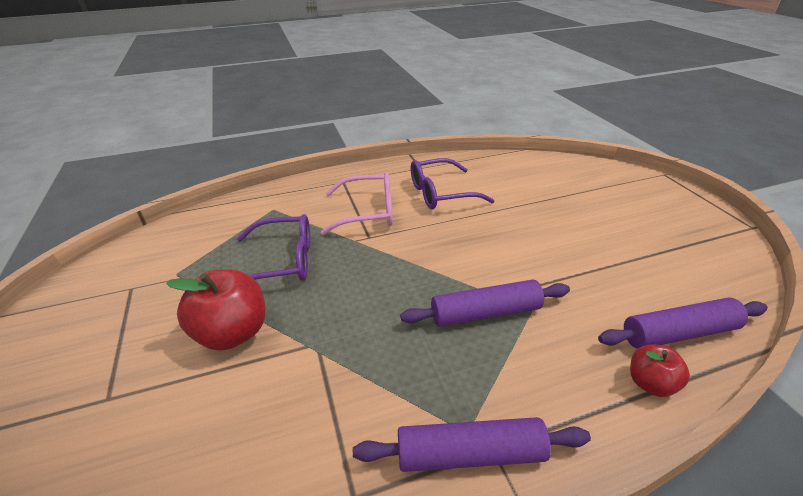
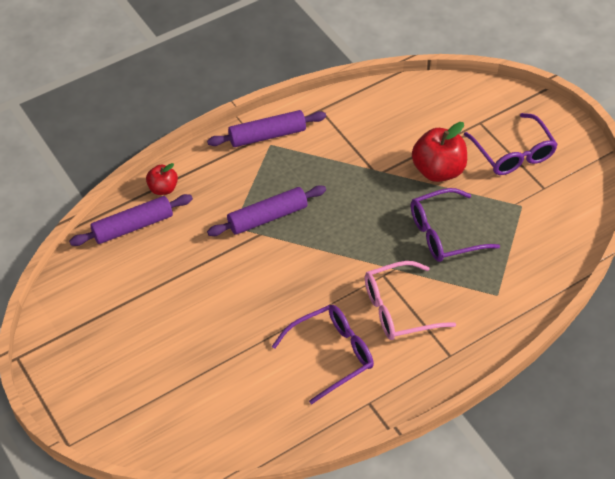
camera: 165 degrees right, 15 degrees up
none -> purple glasses [464,113,558,175]

